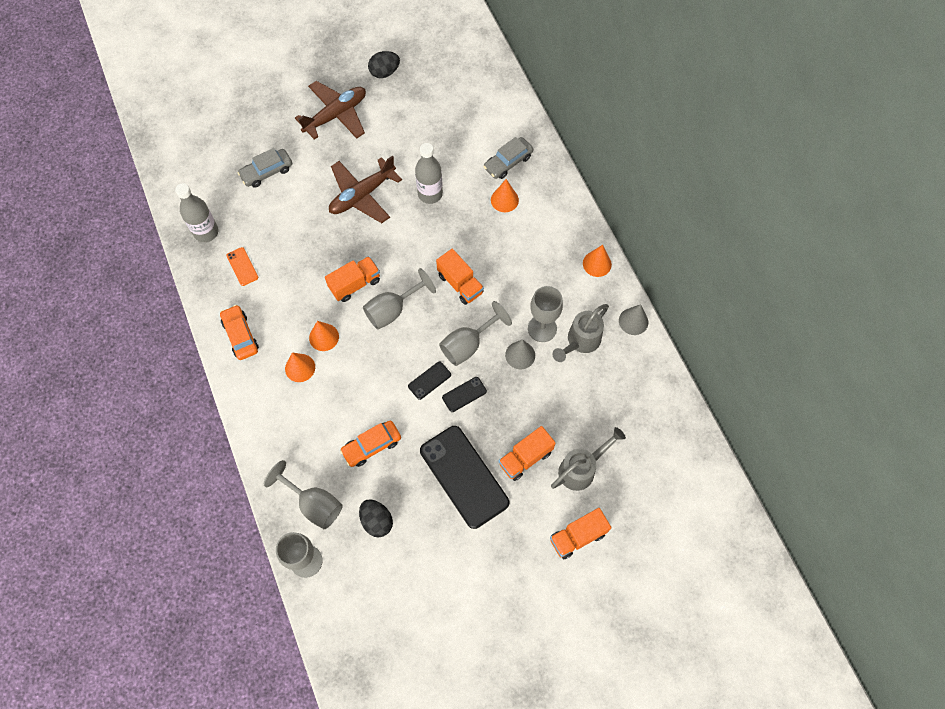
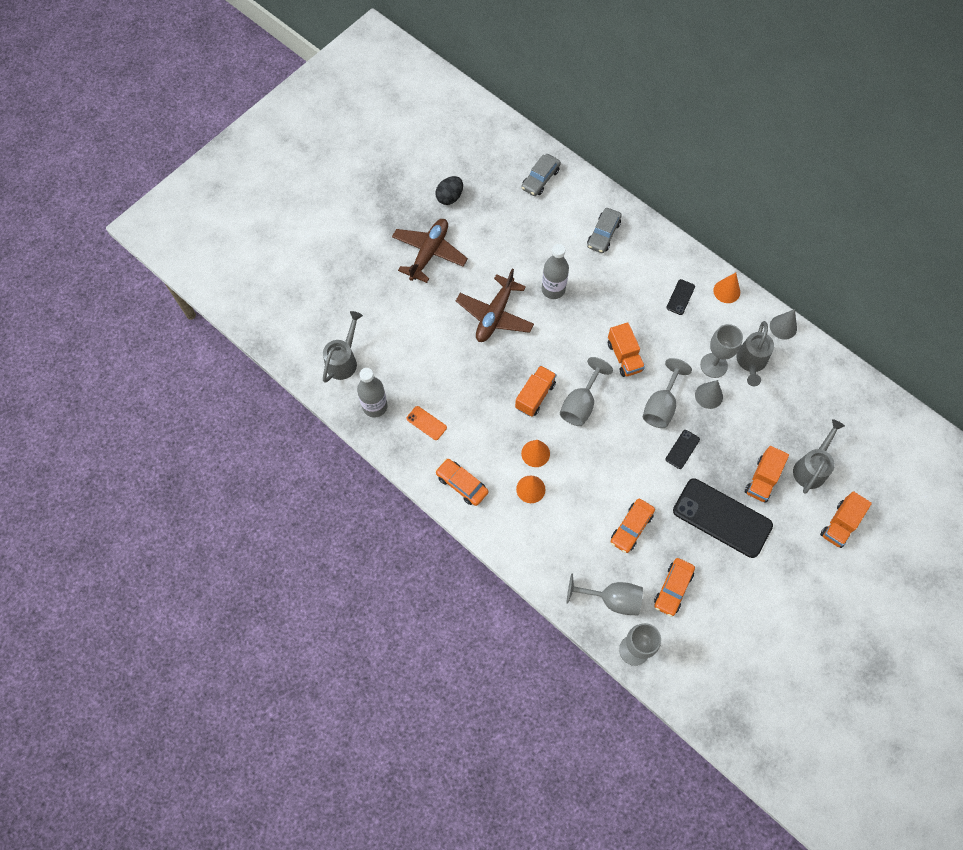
camera: 25 degrees left, 0 degrees up
grey car [238,148,292,188] -> grey car moved to [521,154,561,196]
black egg [359,499,393,537] -> orange car [654,558,695,617]
black phone [408,362,451,400] -> black phone moved to [666,279,695,315]
orange truck [436,249,484,305] -> orange truck turned 45 degrees clockwise [608,322,645,377]
orange cone [491,179,519,212] -> none
none -> grey watering can [323,311,363,383]

